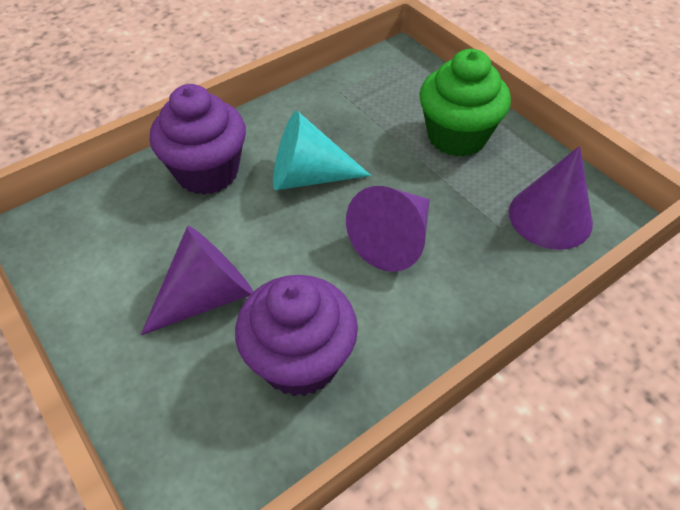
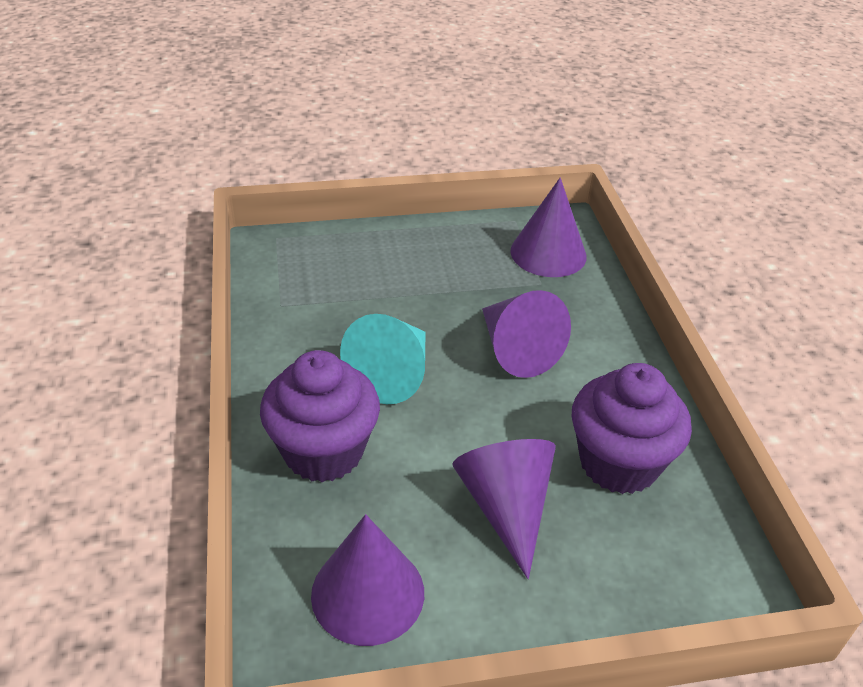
camera: 65 degrees left, 10 degrees down
green cupcake [420,49,511,157] -> none
none -> purple cone [311,514,424,646]

